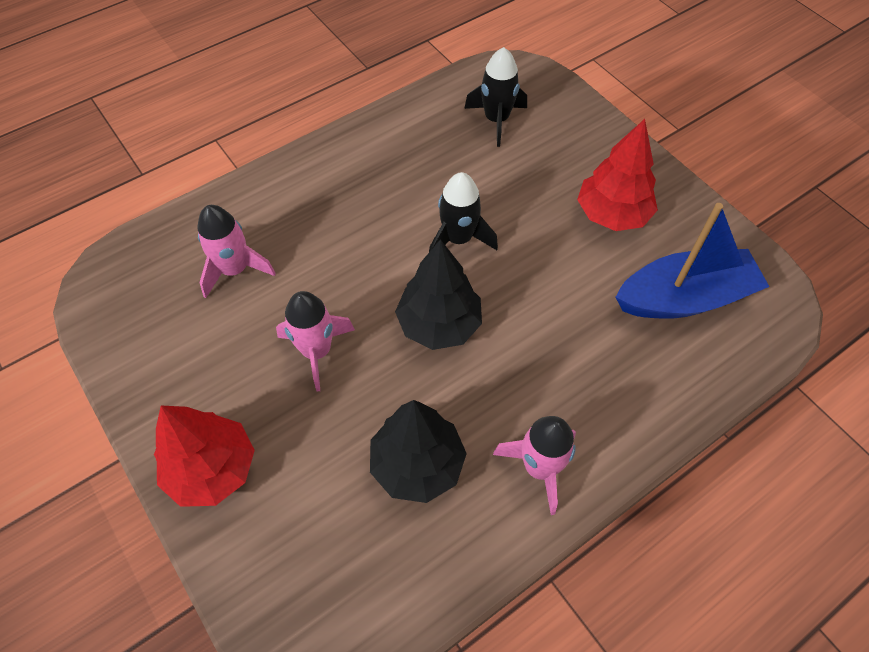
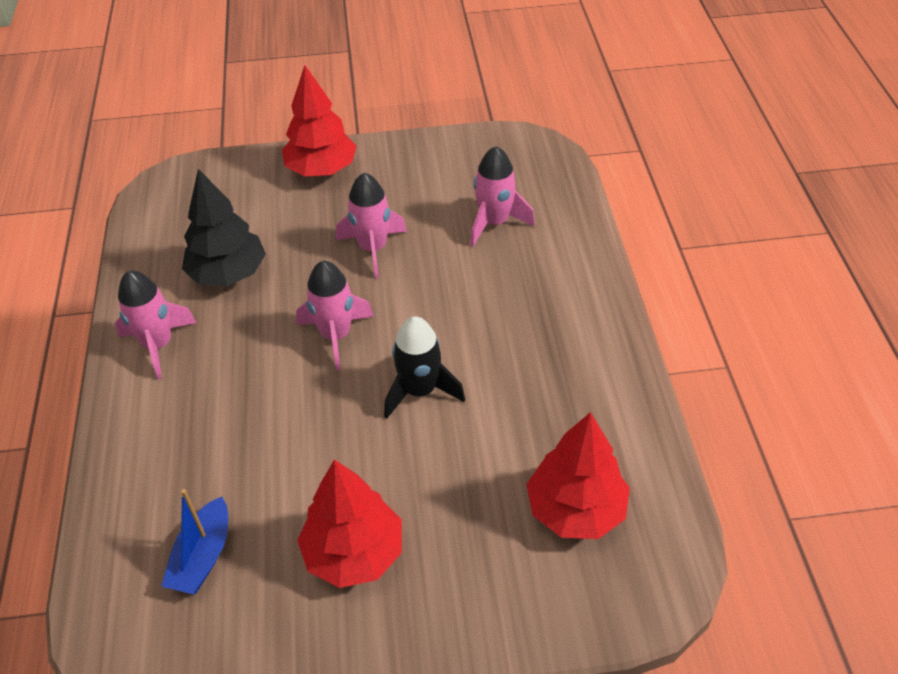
camera: 120 degrees right, 10 degrees down
black tree [395,239,482,350] -> pink rocket [296,261,374,370]
black rocket [464,47,527,147] -> red tree [526,412,630,539]
blue boat [616,203,770,319] -> blue boat [161,489,228,594], size x0.58

